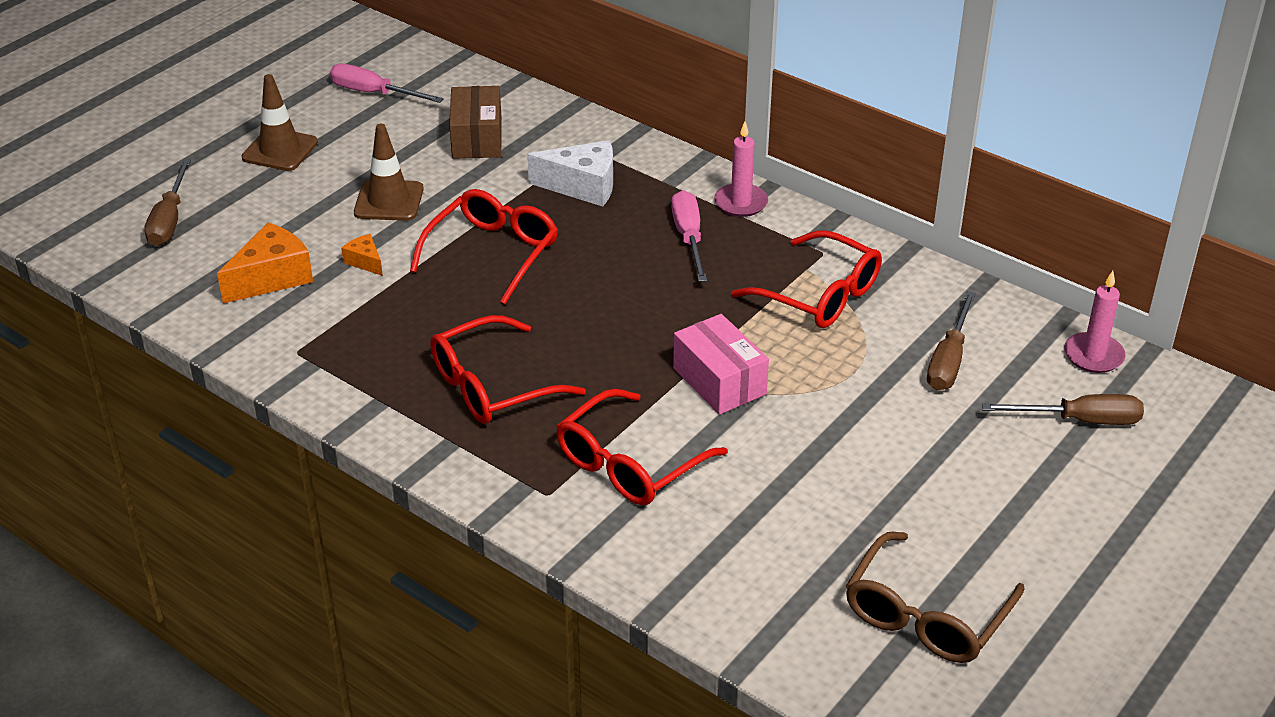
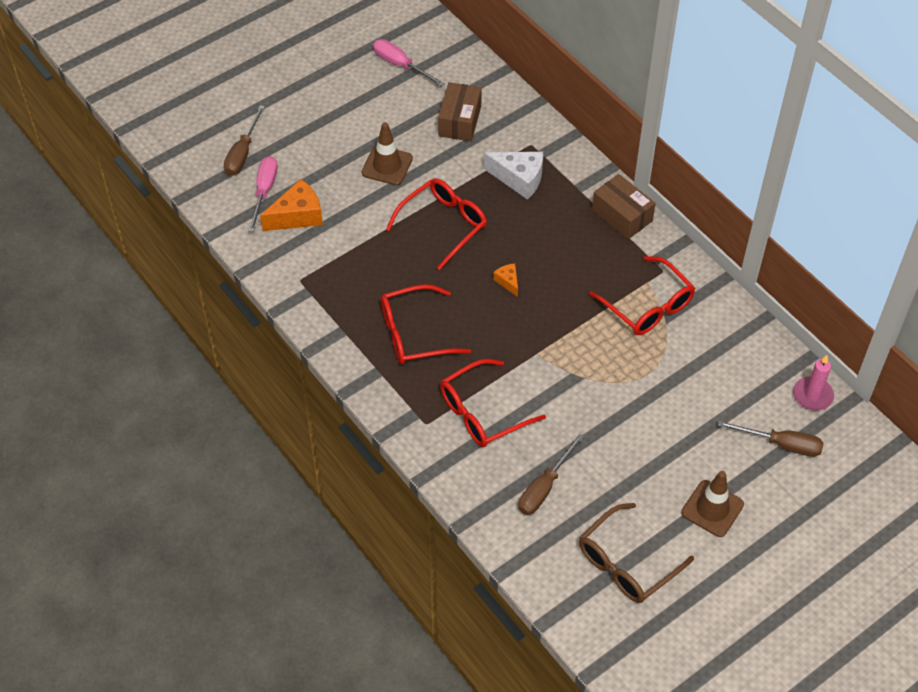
camera: 15 degrees right, 15 degrees up
brown traffic cone [241,74,318,171] -> brown traffic cone moved to [681,471,744,537]
orange cheese [341,234,383,276] -> orange cheese moved to [493,263,518,297]
pink screwdriver [671,190,707,282] -> pink screwdriver moved to [249,156,278,232]
pink box [673,314,769,415] -> none
pink candle [714,122,768,217] -> brown box [592,174,655,239]
brown screwdriver [927,291,976,391] -> brown screwdriver moved to [518,434,584,515]

